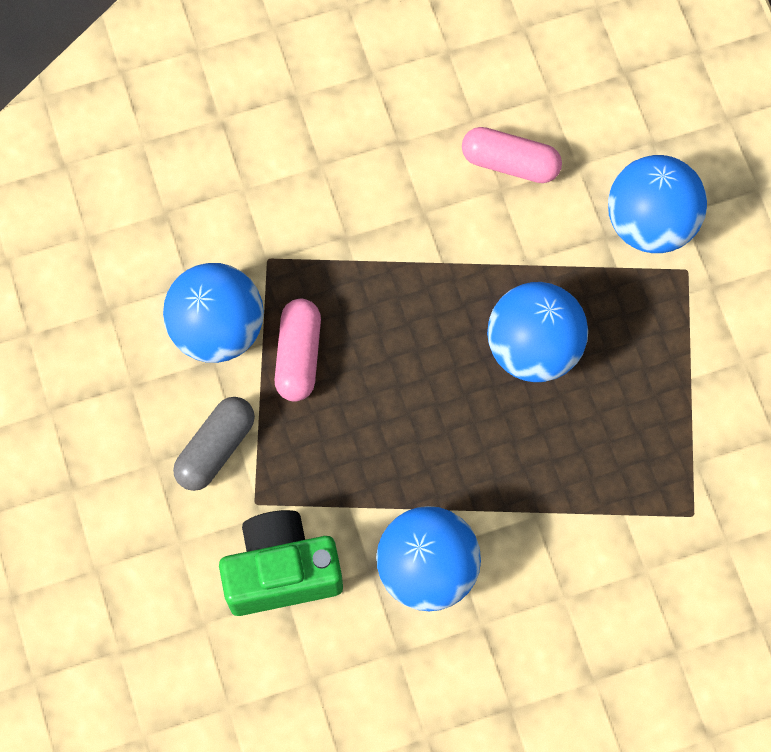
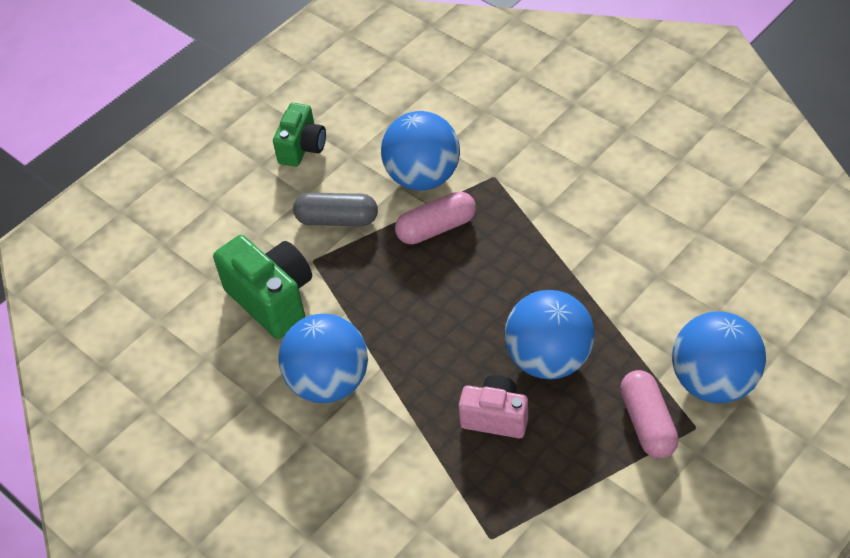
camera: 65 degrees right, 20 degrees down
pink capsule [462,127,562,183] -> pink capsule moved to [620,370,679,459]
none -> green camera [273,103,326,167]
none -> pink camera [459,375,528,438]

